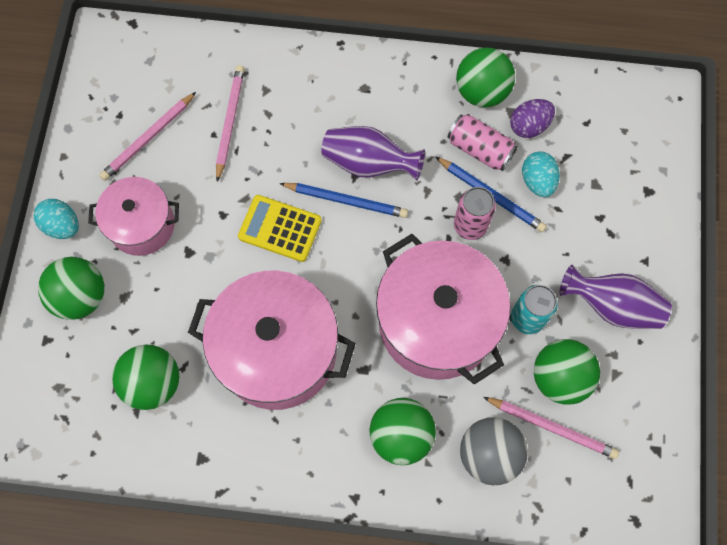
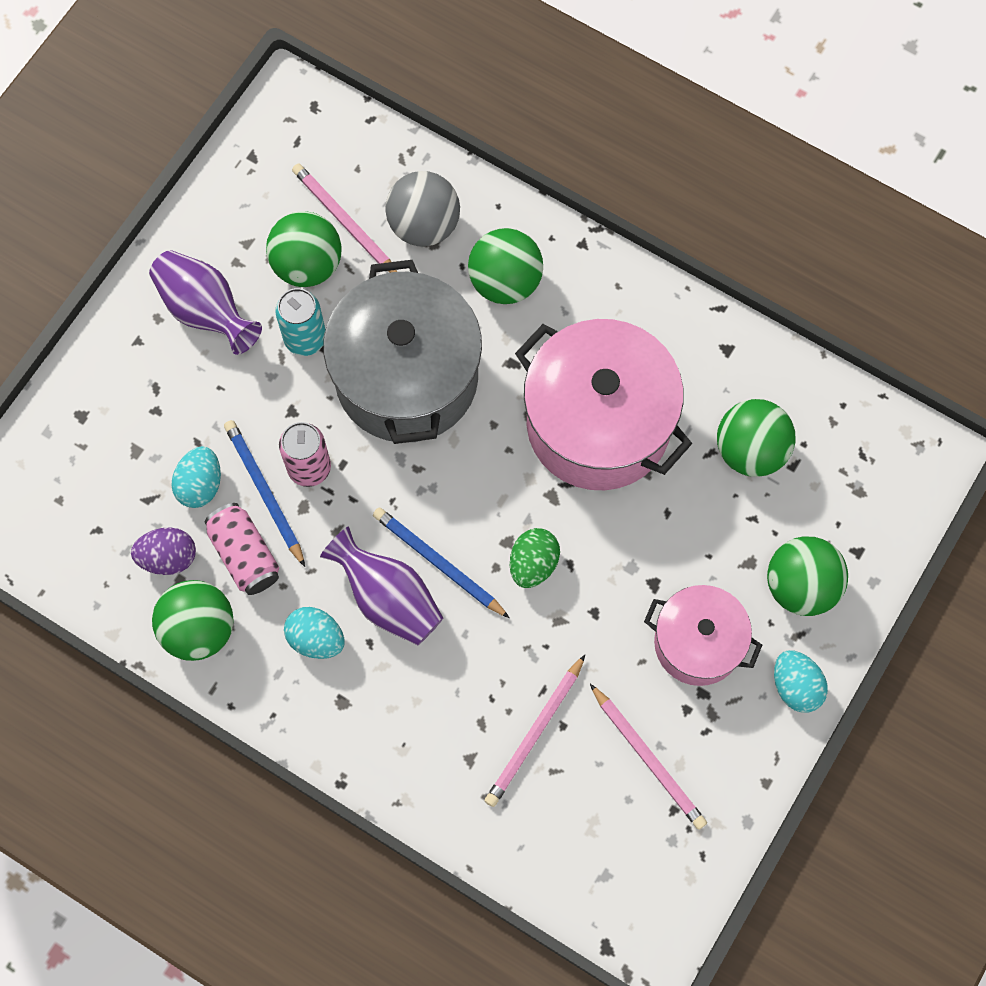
camera: 155 degrees left, 0 degrees up
pink pencil [99,92,196,181] -> pink pencil turned 75 degrees clockwise [590,684,707,830]
yellow calculator [238,195,322,262] -> green egg [510,528,560,588]
pink pot [376,234,510,385] -> grey pot [323,260,482,444]
none -> turquoise egg [284,607,344,659]

